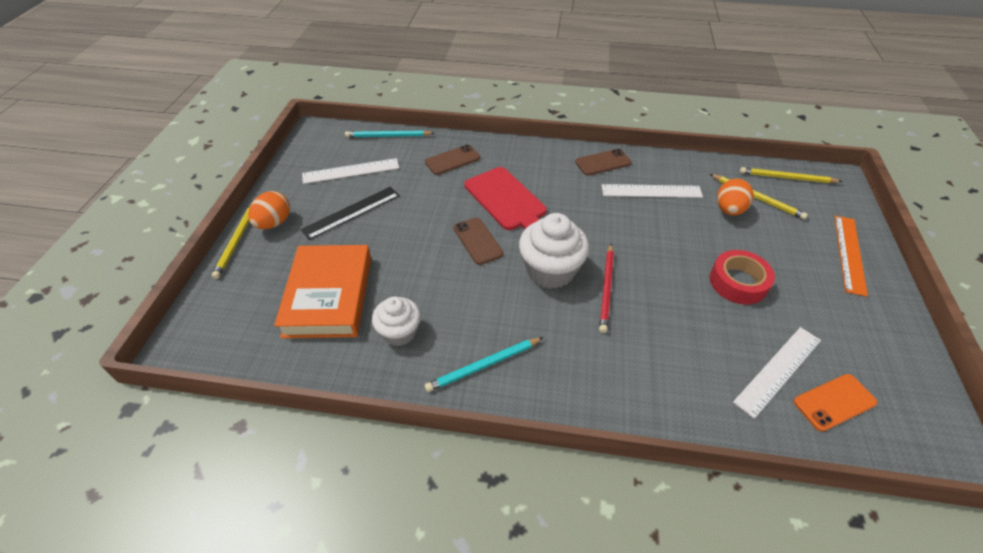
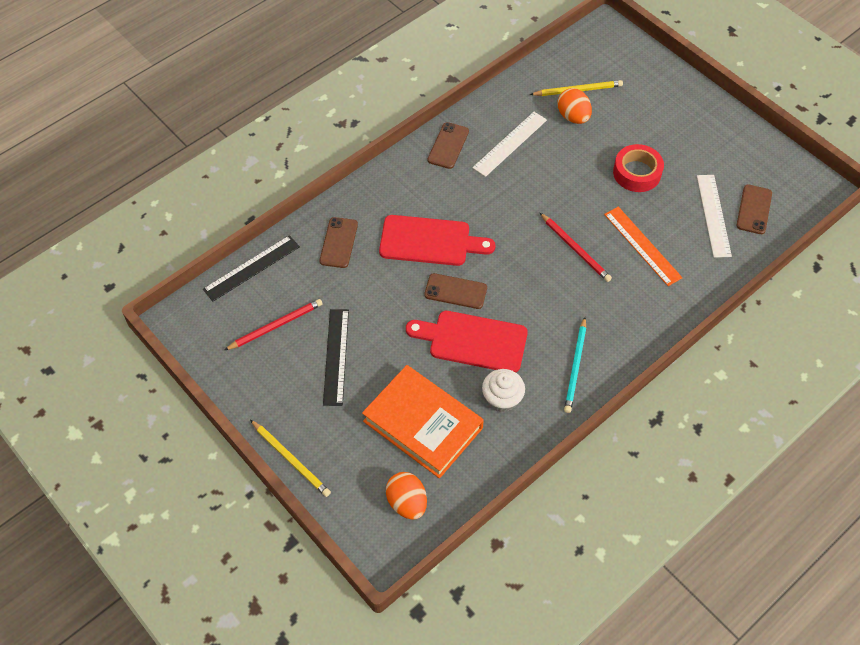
camera: 50 degrees left, 10 degrees up
orange egg [248,191,290,229] -> orange egg moved to [386,472,427,520]
white ruler [302,158,399,184] -> red pencil [225,299,323,350]
turquoise pencil [345,130,434,137] -> black ruler [203,235,300,302]
white cupcake [519,213,589,289] -> none
yellow pencil [740,167,842,183] -> none
orange phone [794,374,877,432] -> brown phone [736,184,772,234]
orange ruler [834,216,868,297] -> orange ruler moved to [604,207,683,286]
none -> red cutting board [406,311,528,372]

